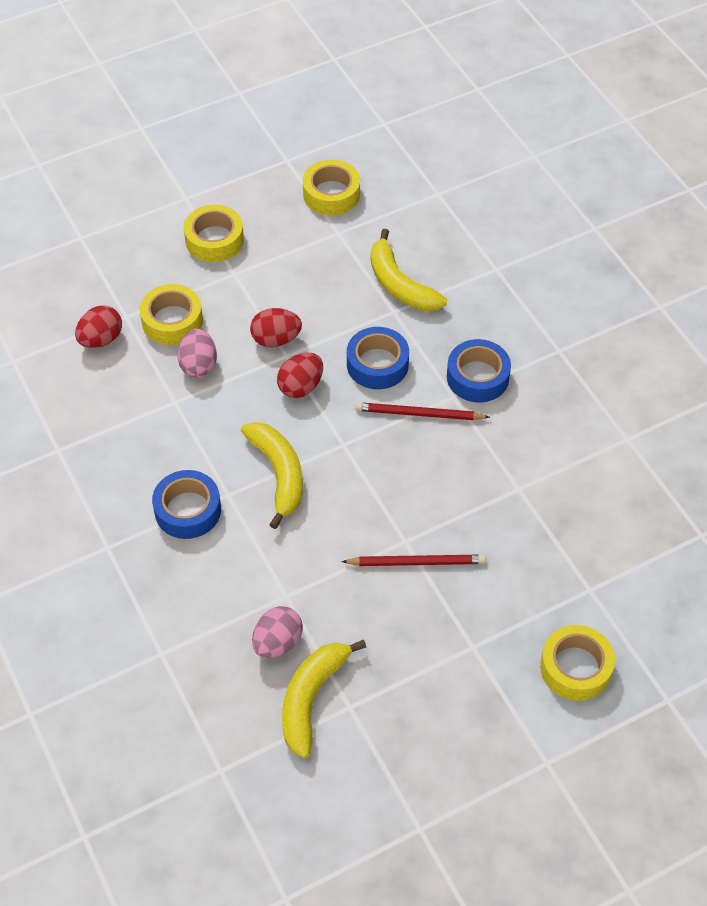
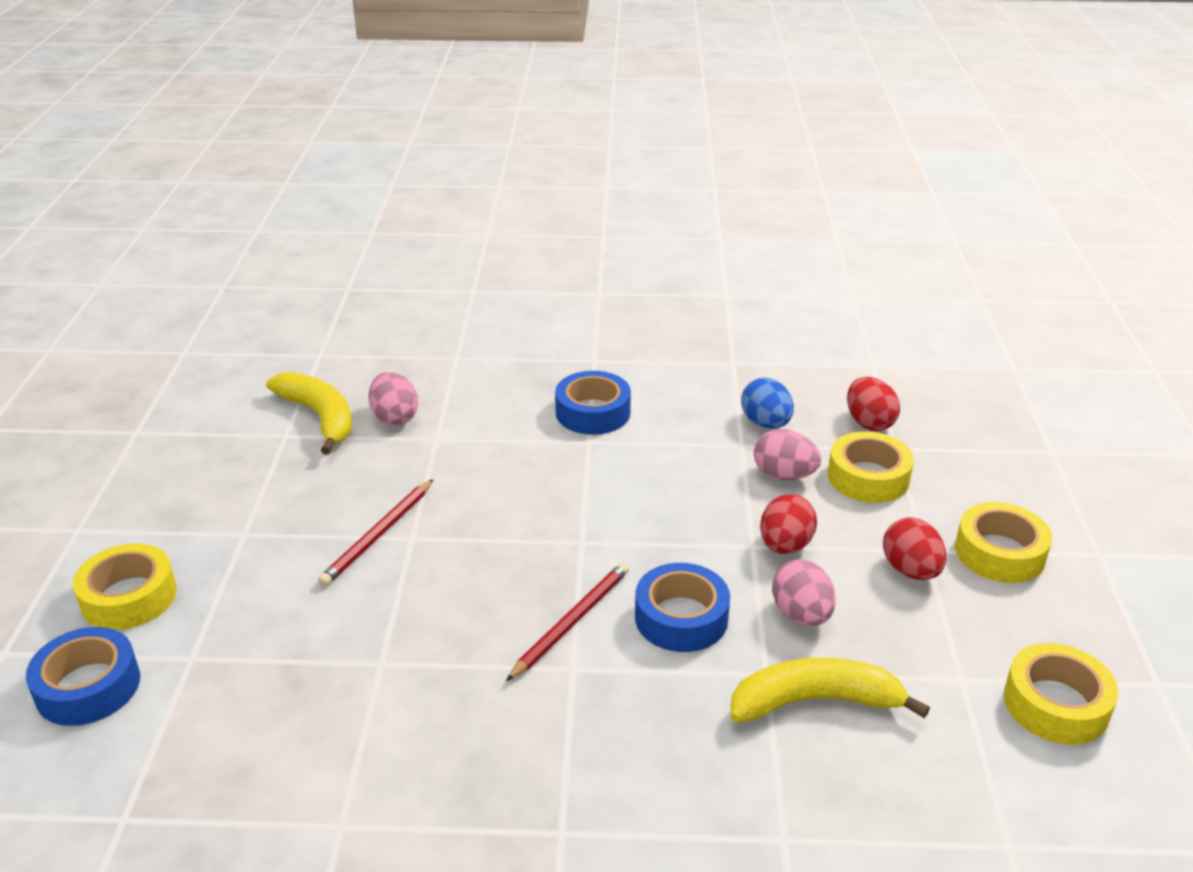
camera: 120 degrees right, 20 degrees down
yellow banana [241,422,303,529] -> none
red egg [277,353,323,398] -> red egg moved to [883,517,946,580]
blue tape [447,339,511,402] -> blue tape moved to [26,627,140,726]
none -> blue egg [741,378,794,429]
none -> pink egg [772,559,836,626]

